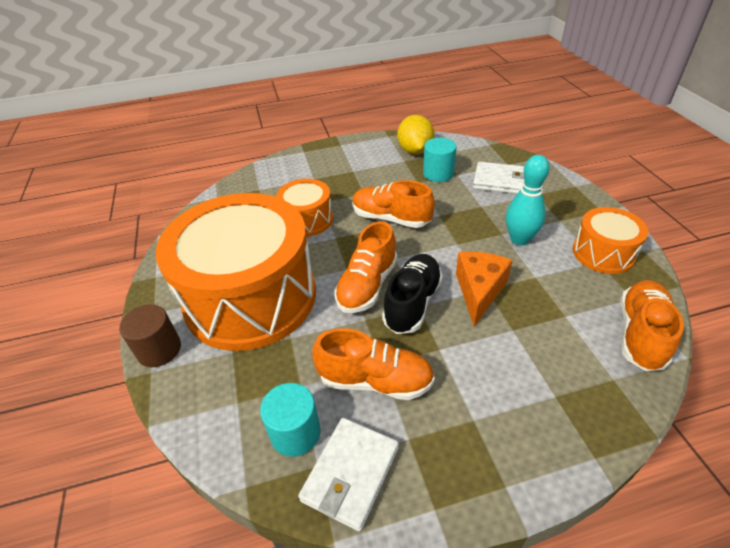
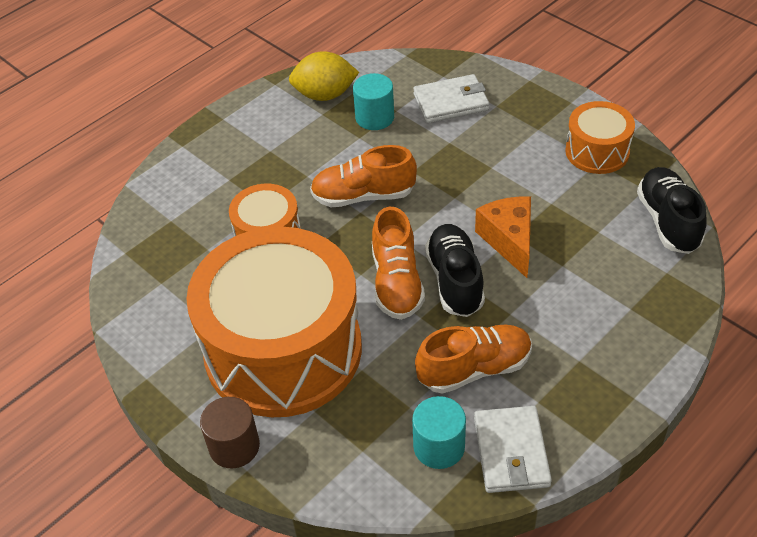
camera: 30 degrees left, 5 degrees up
yellow lemon [398,115,435,154] -> yellow lemon turned 60 degrees counterclockwise [289,51,359,101]
turquoise bowling pin [506,155,550,246] -> none
orange shoe [620,280,684,371] -> black shoe [637,167,707,254]

